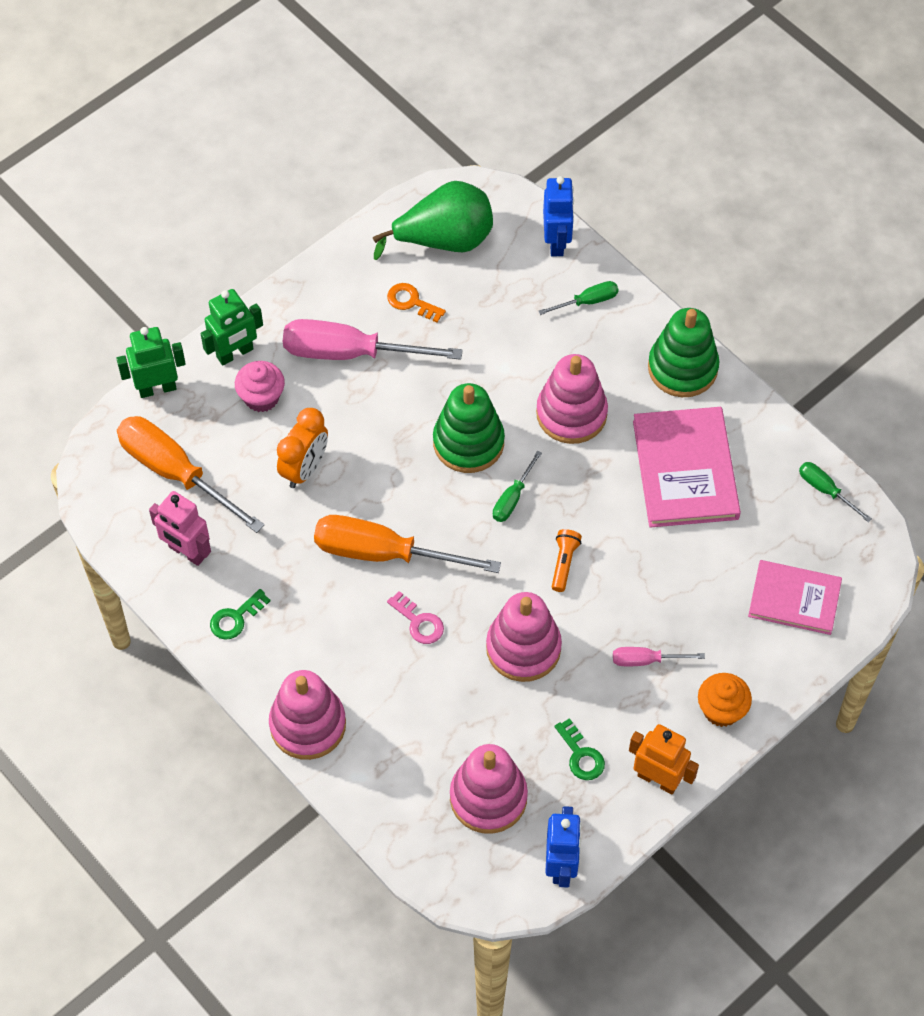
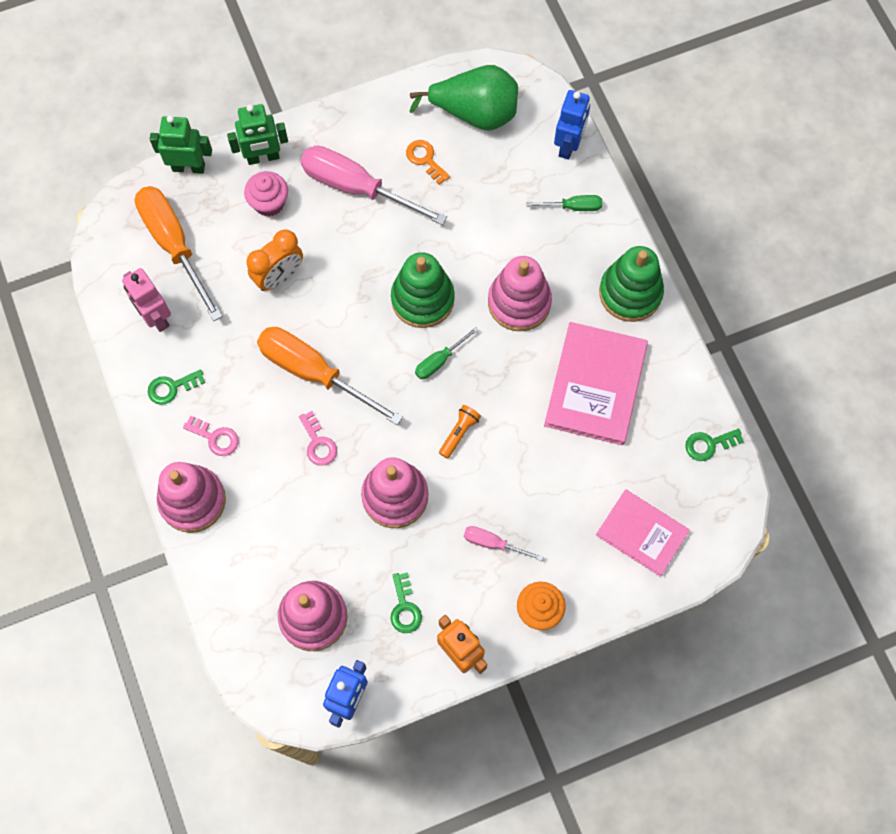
camera: 20 degrees right, 10 degrees up
green screwdriver [799,462,872,522] -> green key [685,428,744,461]
none -> pink key [183,416,239,456]

